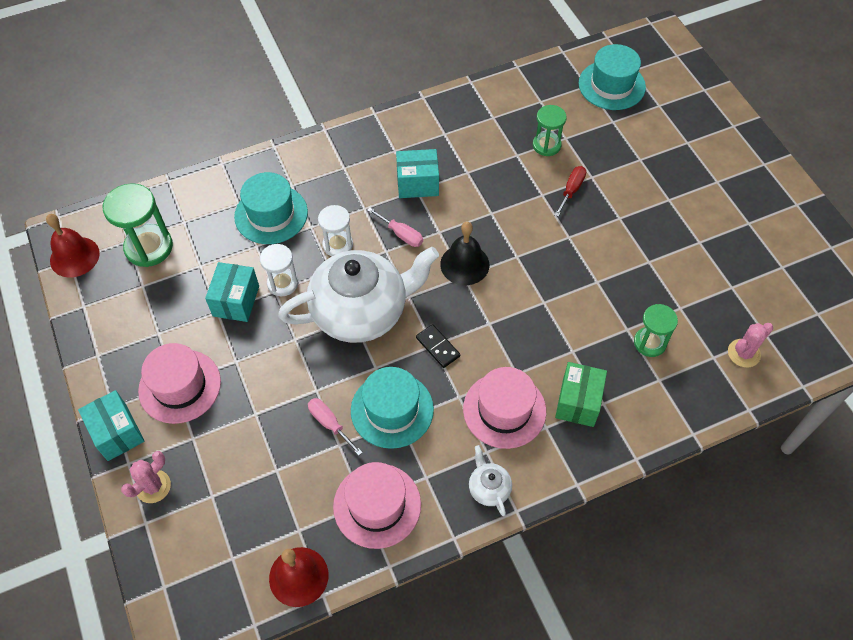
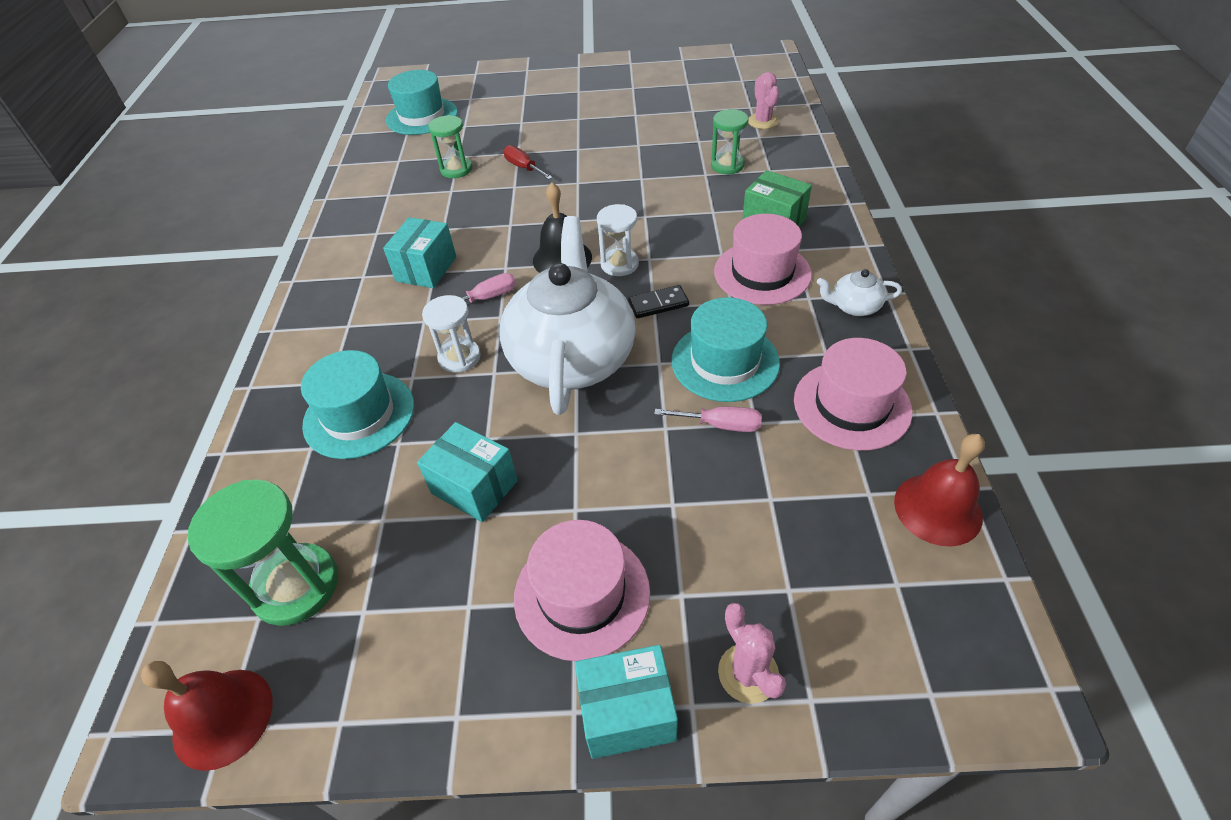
camera: 65 degrees left, 10 degrees down
white hourglass [260,244,298,296] -> white hourglass moved to [597,204,639,276]
pink screwdriver [308,398,363,456] -> pink screwdriver turned 150 degrees counterclockwise [654,407,762,432]

